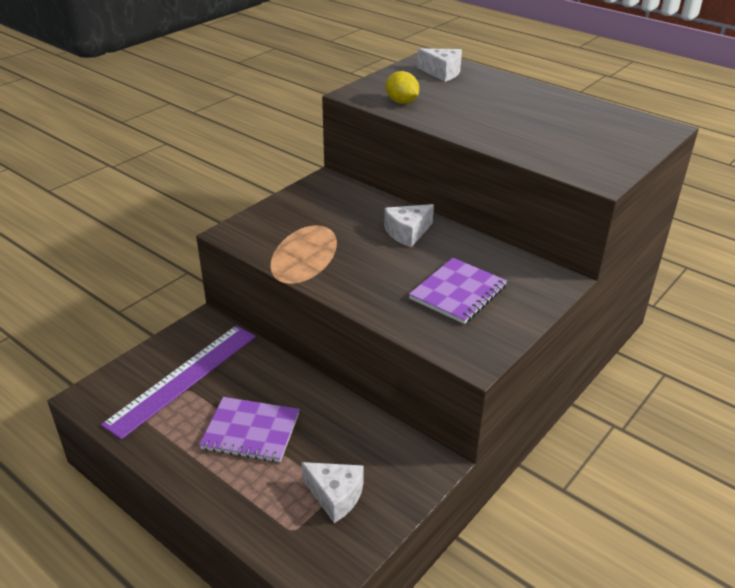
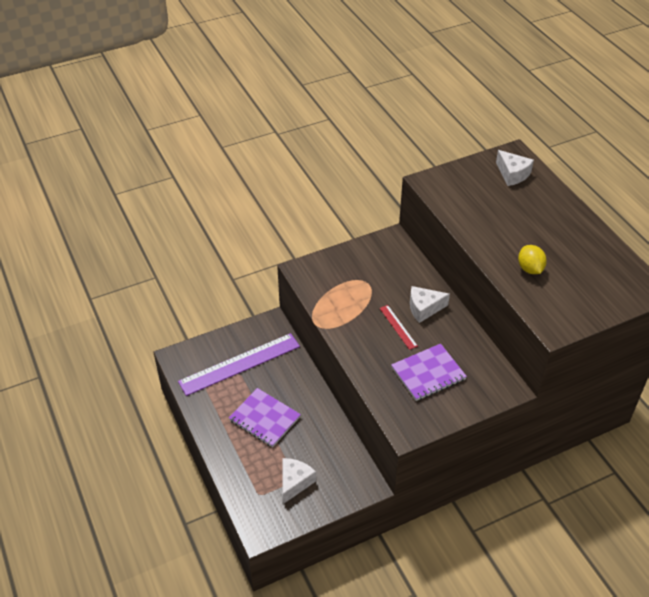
camera: 25 degrees right, 10 degrees up
white cheese [301,462,364,523] -> white cheese turned 120 degrees counterclockwise [282,458,316,504]
yellow lemon [386,71,419,104] -> yellow lemon moved to [518,245,547,274]
none -> red ruler [379,305,418,350]

